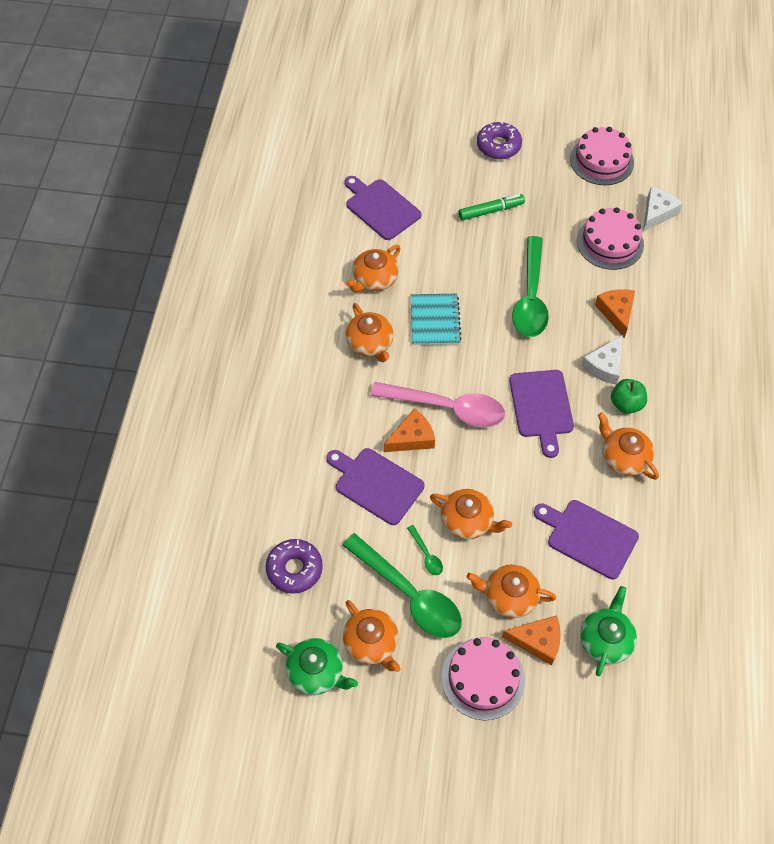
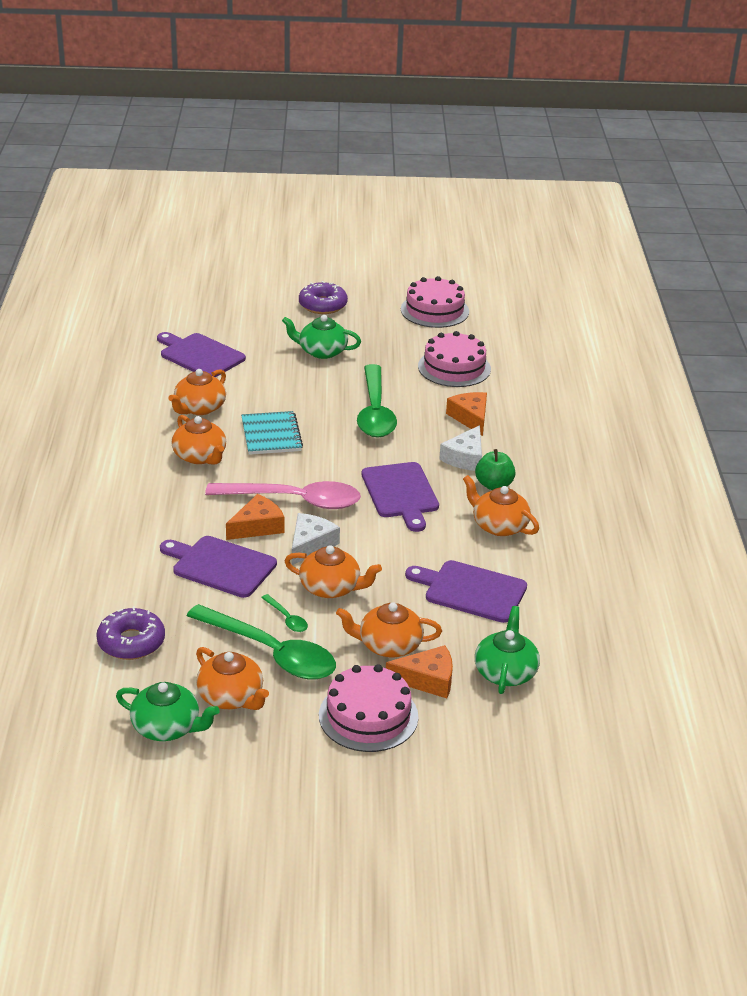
camera: 10 degrees left, 25 degrees down
green marker [459,194,525,220] -> green teapot [282,315,361,359]
white cheese [643,187,683,231] -> white cheese moved to [292,513,340,565]

